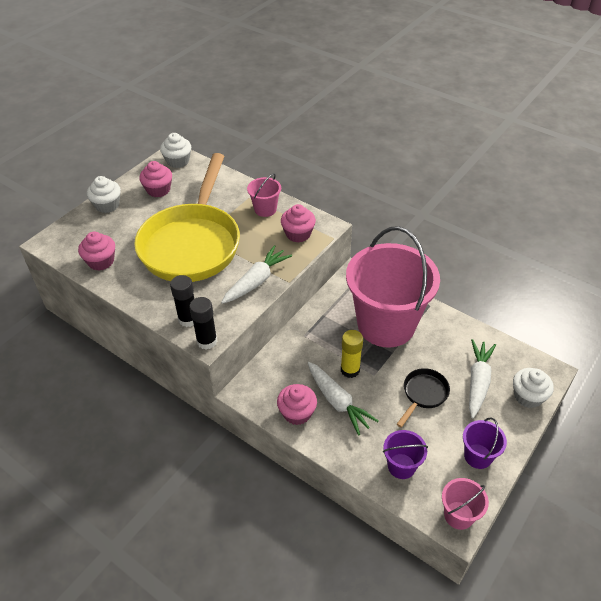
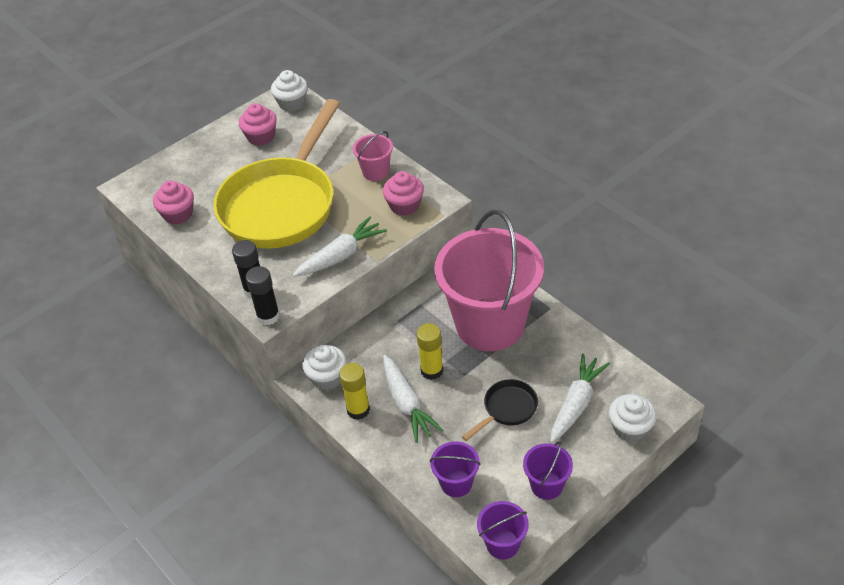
camera: 15 degrees right, 0 degrees up
white cupcake [87,176,121,213] -> white cupcake moved to [302,345,347,390]
pink cupcake [277,384,317,425] -> yellow glue stick [339,363,370,420]
pink bucket [442,478,489,530] -> purple bucket [477,501,529,559]

